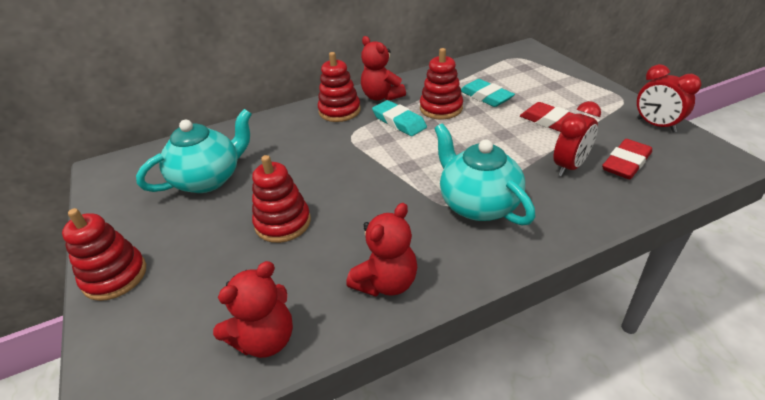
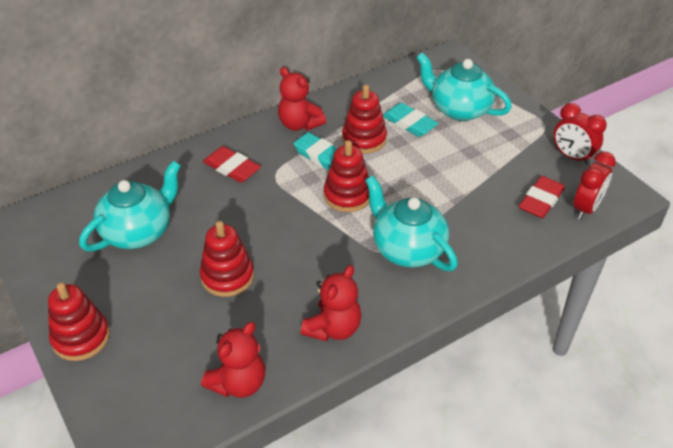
camera: 10 degrees left, 5 degrees up
red stacking toy [318,52,361,122] -> red stacking toy moved to [324,140,369,212]
red eraser [520,102,575,132] -> red eraser moved to [203,146,261,183]
red clock [553,101,601,177] -> red clock moved to [573,151,616,220]
none -> turquoise teapot [416,53,512,121]

